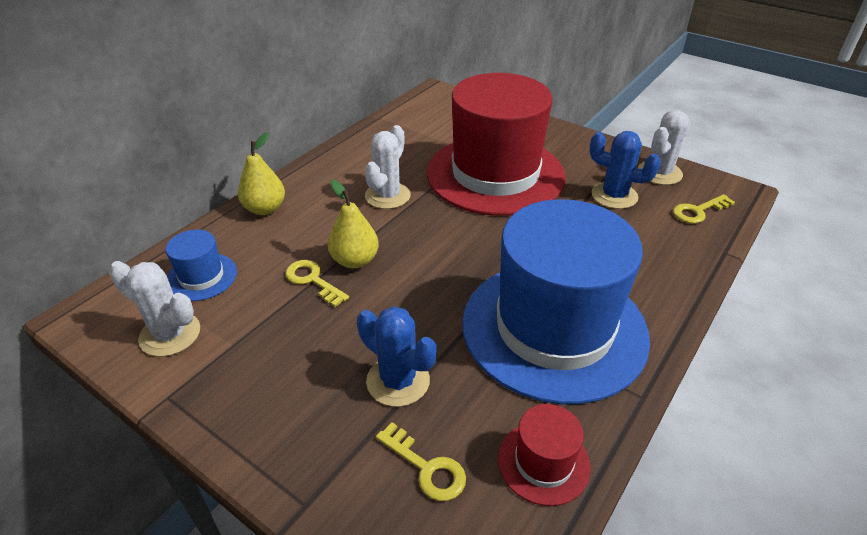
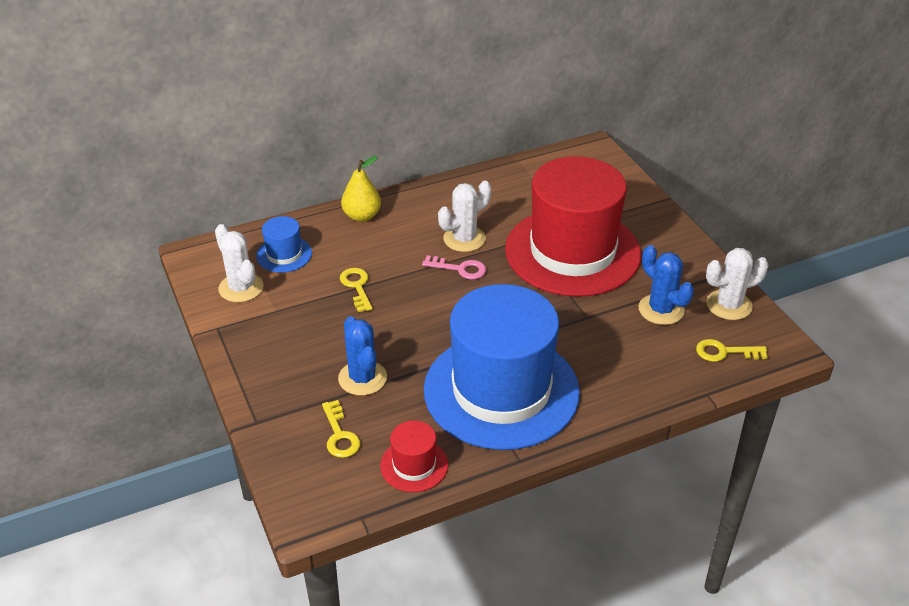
camera: 30 degrees right, 0 degrees up
yellow pear [328,180,379,268] -> none
none -> pink key [422,255,486,279]

